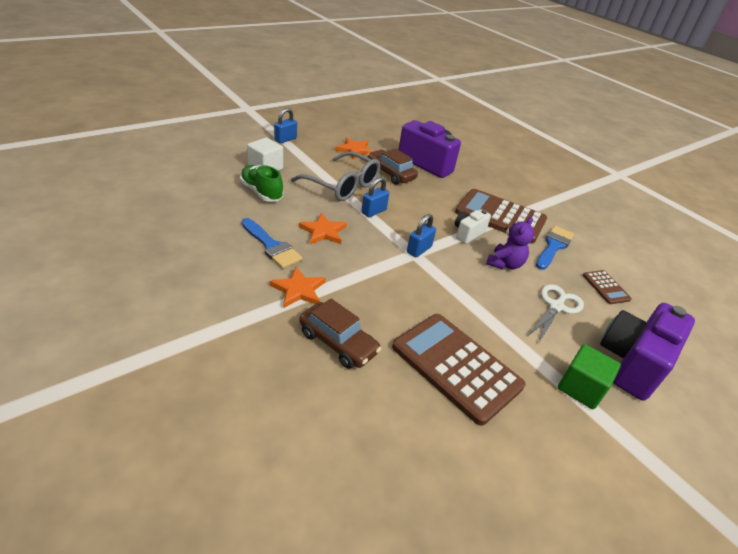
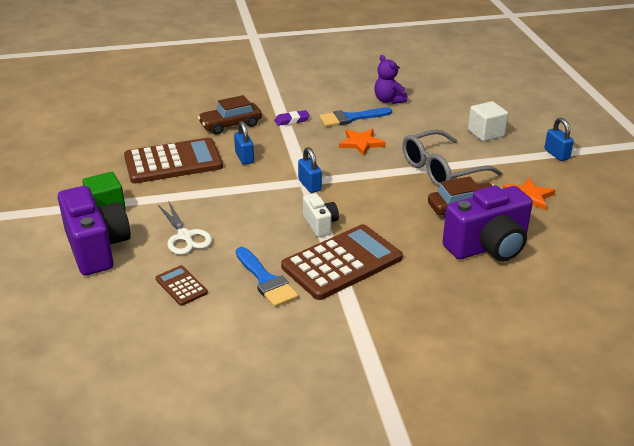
camera: 120 degrees right, 5 degrees down
green shoe [240,165,283,202] -> none
orange star [270,267,326,308] -> purple eraser [274,110,310,126]
blue padlock [361,177,389,217] -> blue padlock moved to [234,121,254,165]
purple teddy bear [486,217,534,269] -> purple teddy bear moved to [374,55,408,104]
brown calculator [583,270,632,304] -> brown calculator turned 45 degrees clockwise [156,265,208,306]

